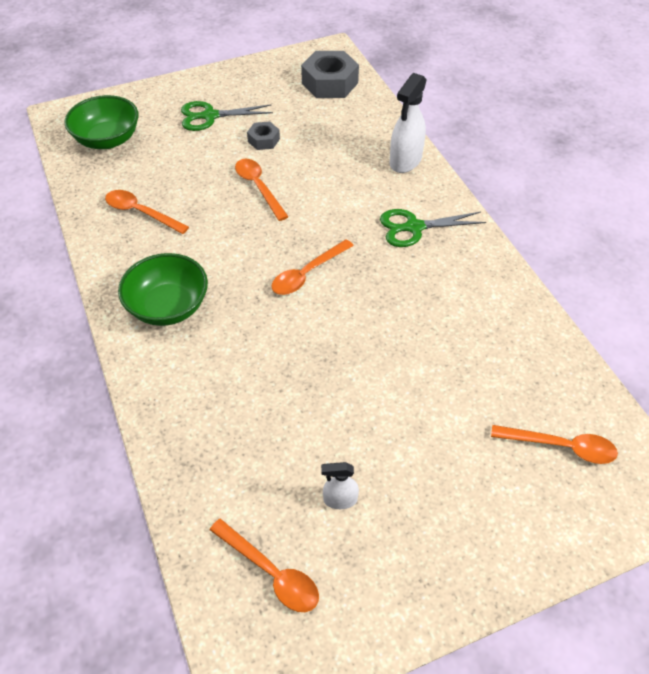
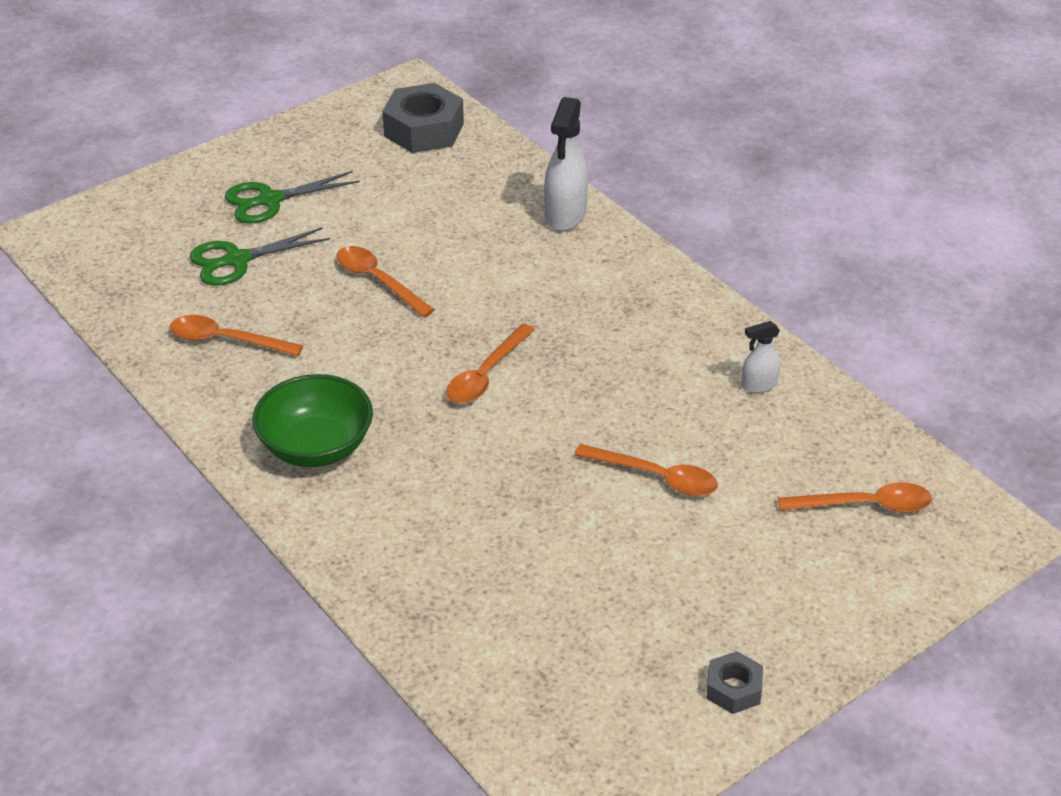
camera: 15 degrees left, 10 degrees down
green bowl [64,95,139,149] -> none
orange spoon [210,519,319,612] -> orange spoon moved to [574,444,718,496]
grey nut [247,121,280,150] -> grey nut moved to [706,651,763,714]
white spray bottle [321,462,359,509] -> white spray bottle moved to [741,321,780,393]
green scissors [380,209,486,247] -> green scissors moved to [190,227,330,286]

